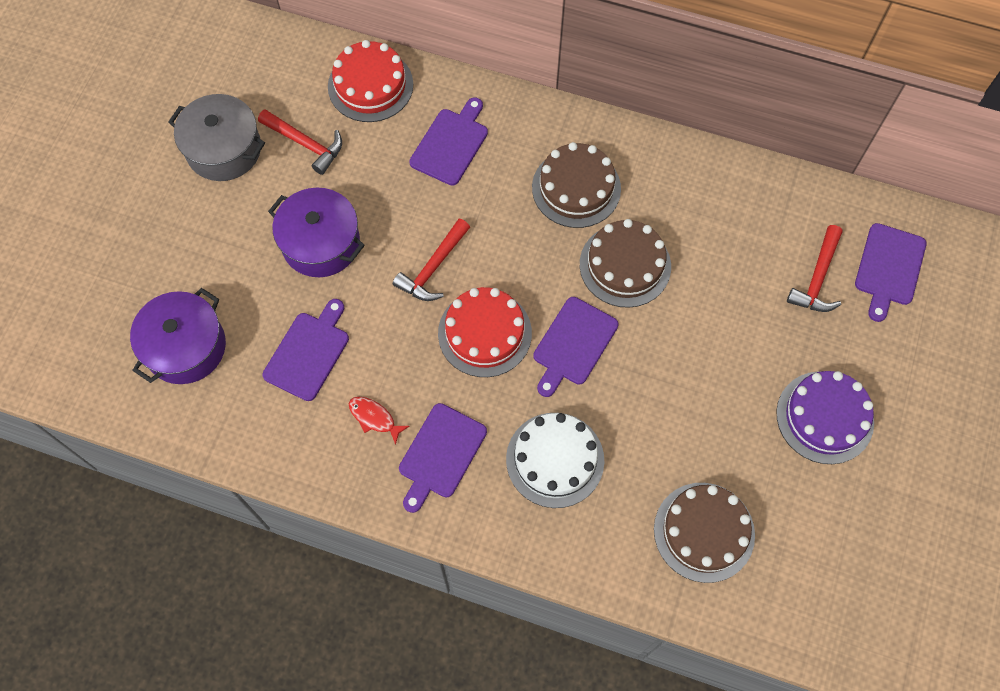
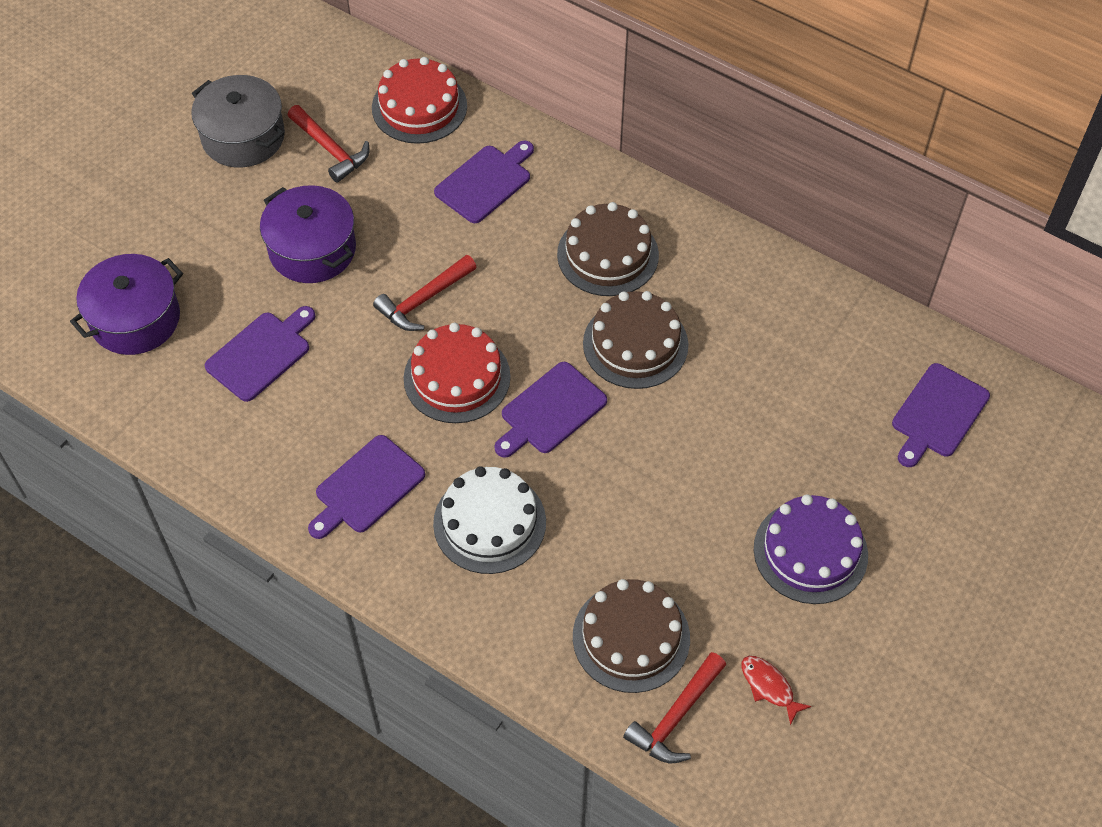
camera: 15 degrees right, 10 degrees down
red fish [349,397,409,445] -> red fish moved to [742,656,812,725]
red hammer [787,225,842,312] -> red hammer moved to [623,652,726,763]

